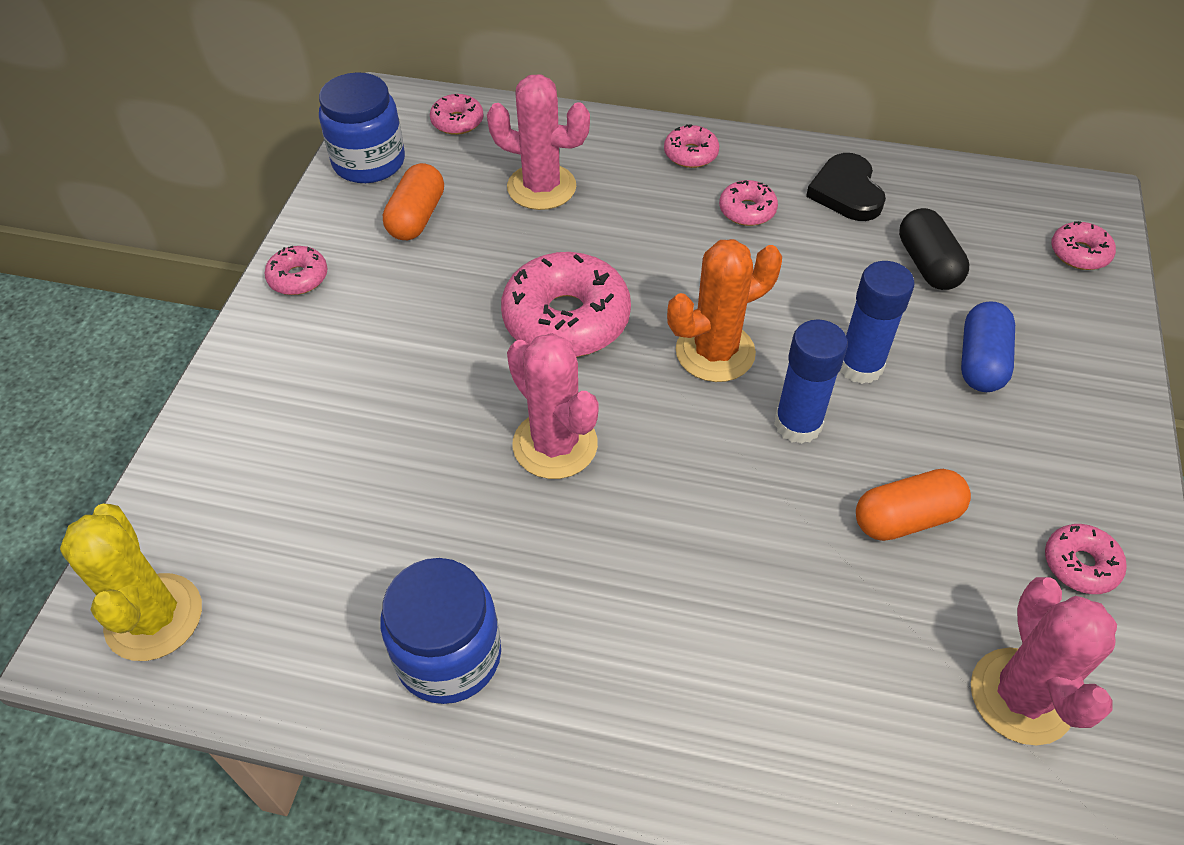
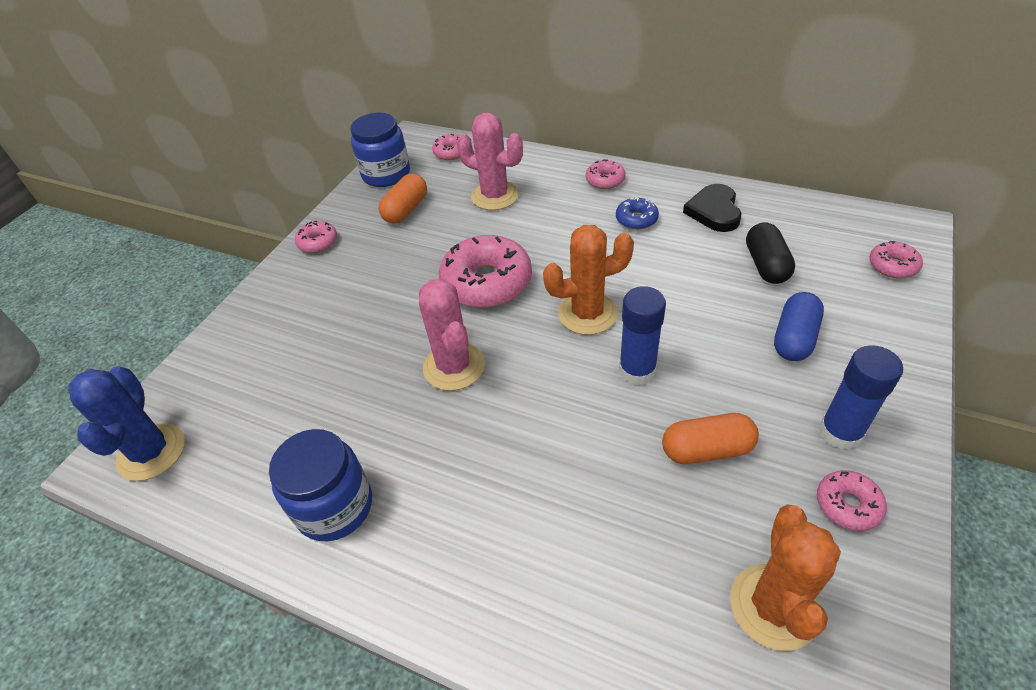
camera: 15 degrees right, 5 degrees down
yellow cactus [60,504,202,661] -> blue cactus [68,366,185,481]
pink donut [719,180,778,226] -> blue donut [616,198,659,230]
blue glue stick [839,261,914,384] -> blue glue stick moved to [819,345,903,450]
pink cactus [971,577,1117,745] -> orange cactus [730,505,841,651]

